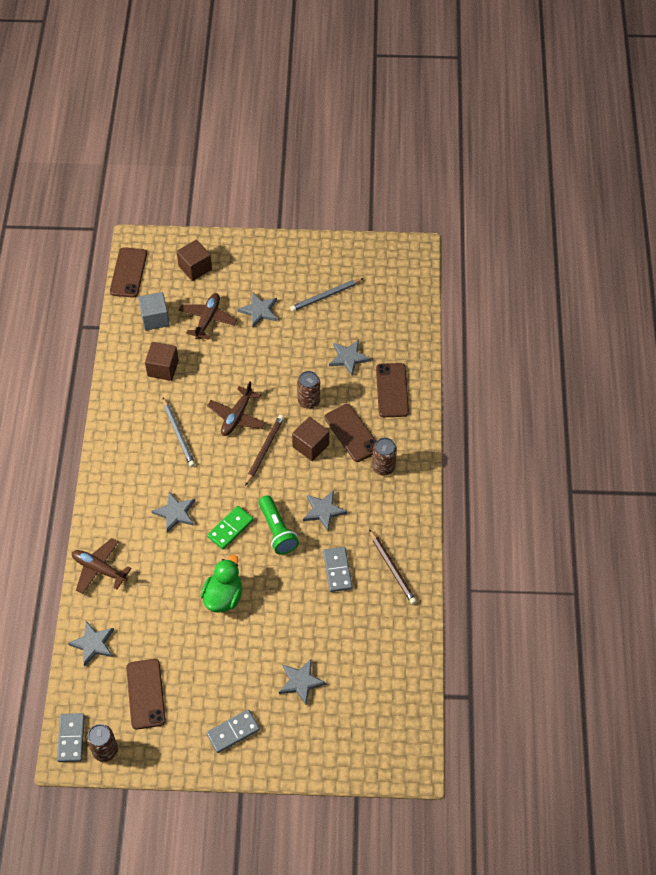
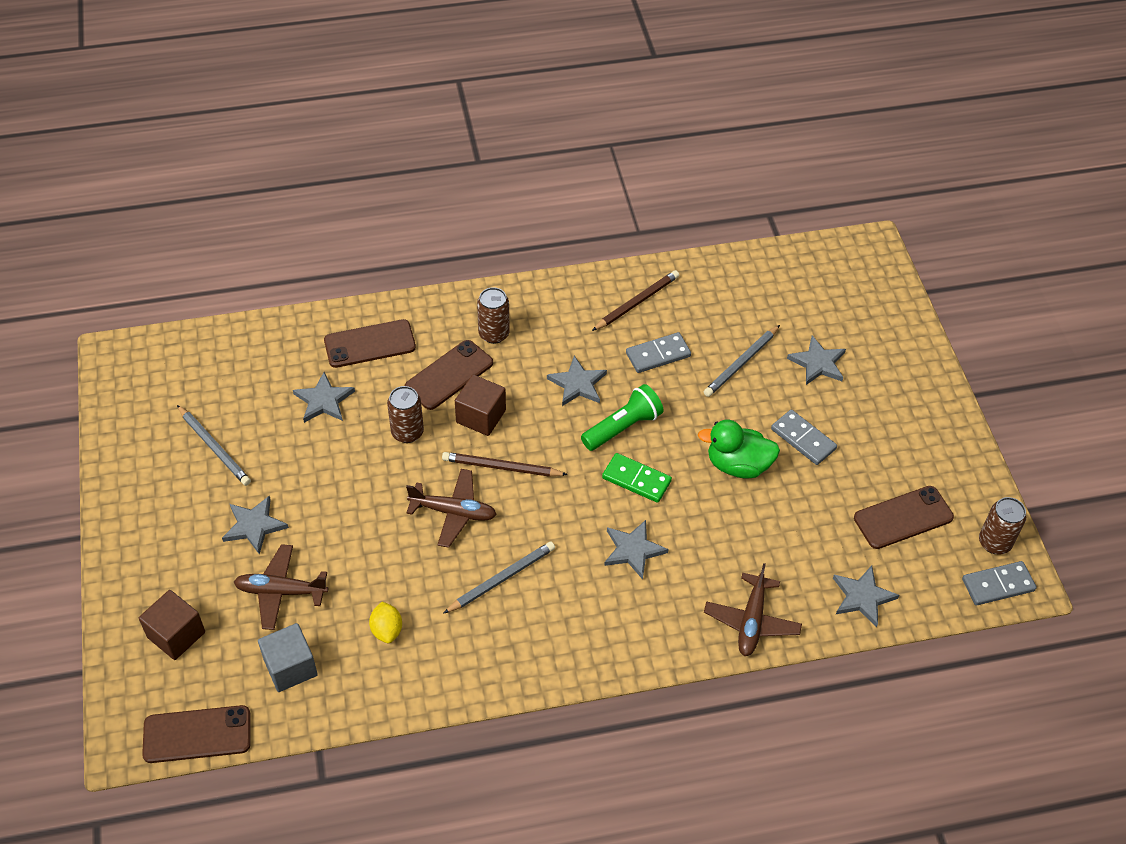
camera: 105 degrees left, 5 degrees down
brown cube [145,342,179,381] -> yellow lemon [369,602,402,643]
grey domino [206,709,260,753] -> grey domino moved to [771,409,837,465]
none -> grey pencil [704,325,780,397]

